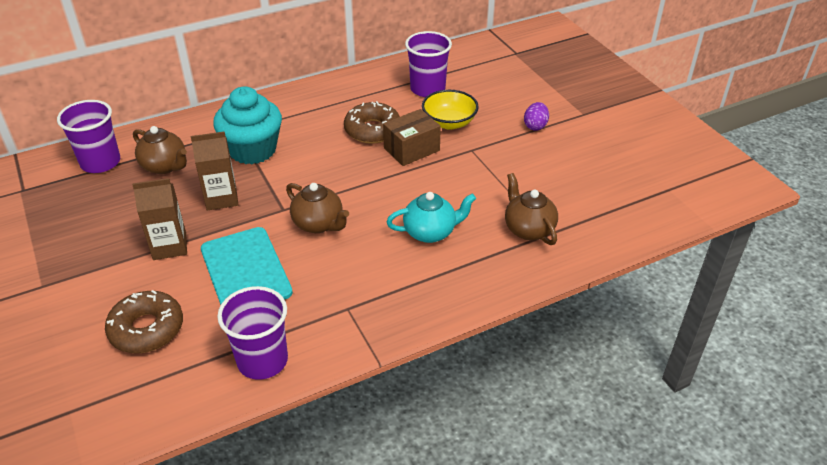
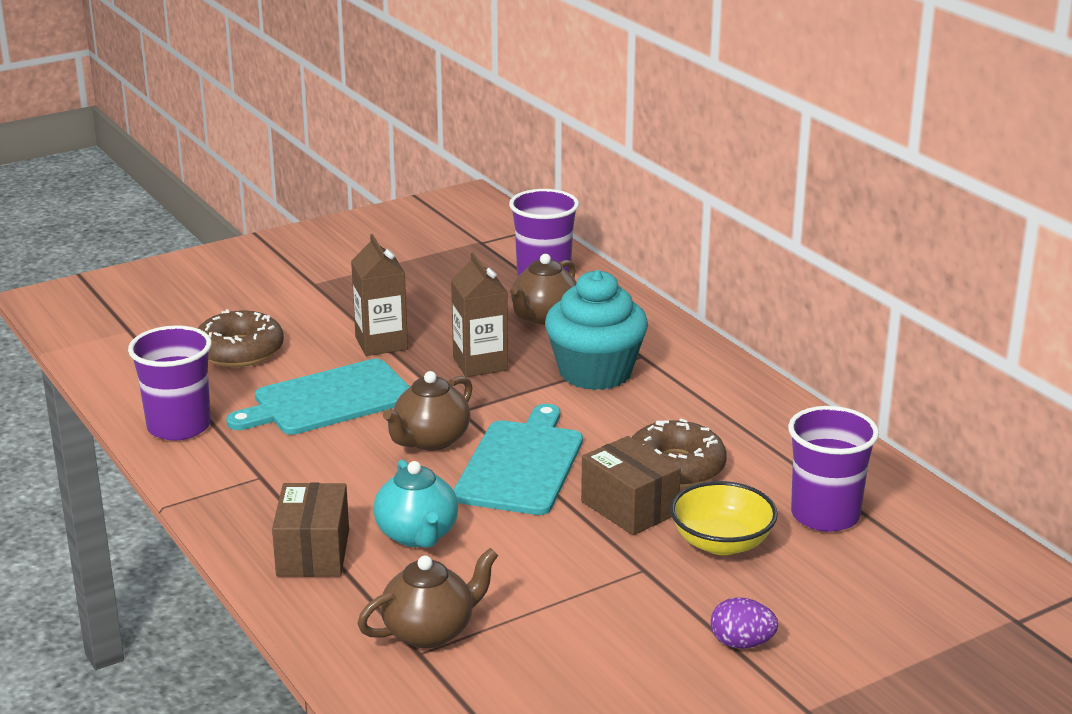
camera: 85 degrees right, 15 degrees down
none -> brown box [272,483,349,577]
none -> turquoise cutting board [453,404,583,515]

